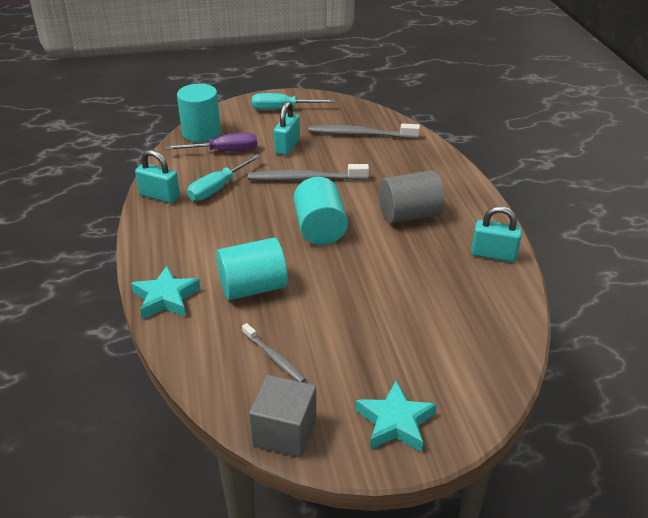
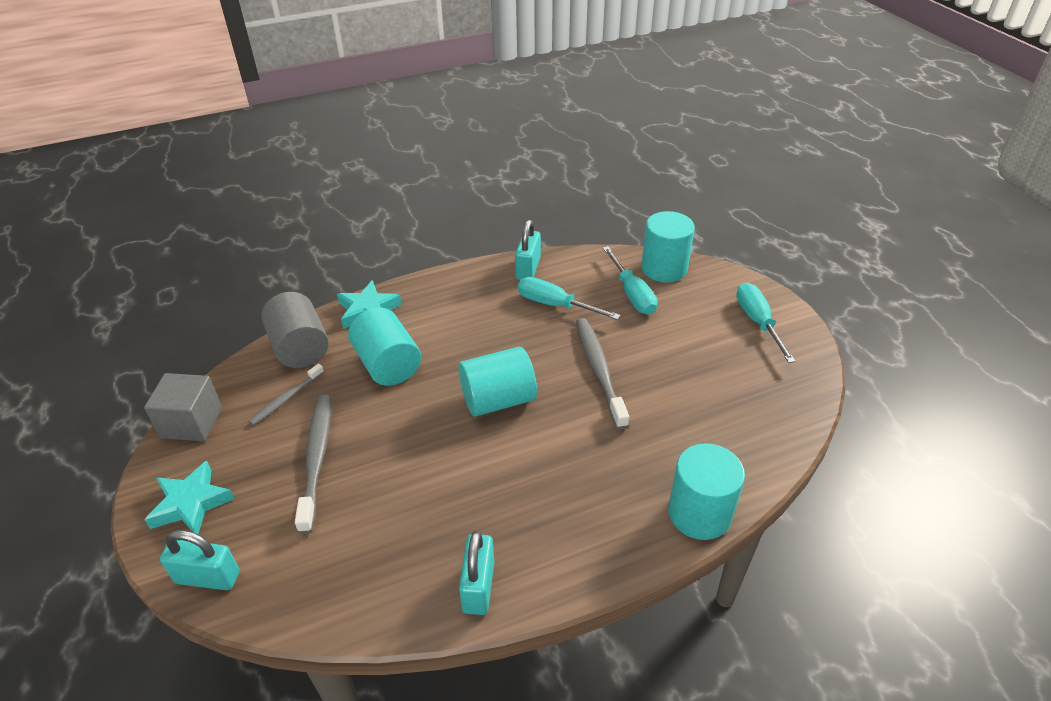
camera: 80 degrees right, 5 degrees up
purple screwdriver [166,133,257,151] -> turquoise screwdriver [603,246,657,315]
turquoise padlock [274,102,300,155] -> turquoise padlock moved to [160,530,239,590]
grey toothbrush [308,123,420,139] -> grey toothbrush moved to [295,395,331,534]
grey cylinder [379,170,445,224] -> grey cylinder moved to [261,292,329,368]
none -> turquoise cylinder [668,443,745,540]

